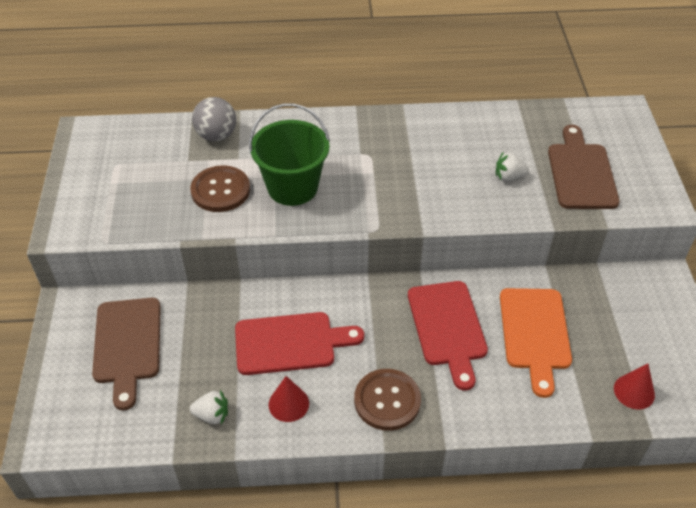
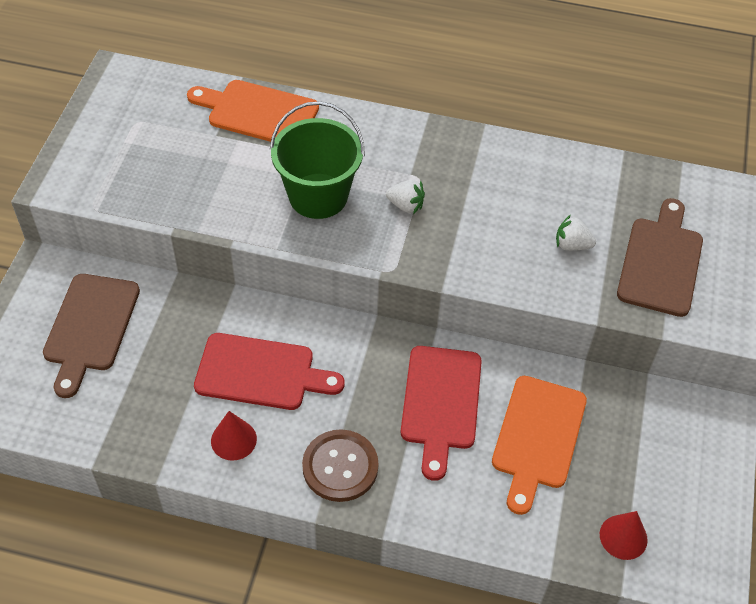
camera: 15 degrees right, 5 degrees up
brown button [190,165,250,212] -> none
white strawberry [190,390,228,424] -> white strawberry moved to [386,180,425,214]
grey ball [192,97,236,141] -> orange cutting board [187,80,319,142]

